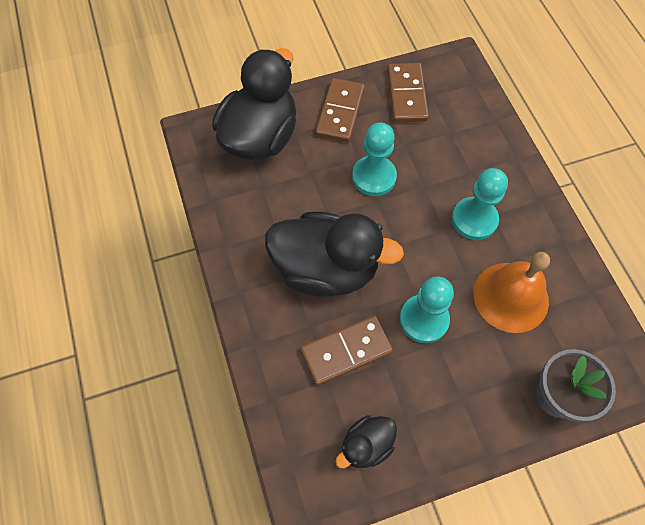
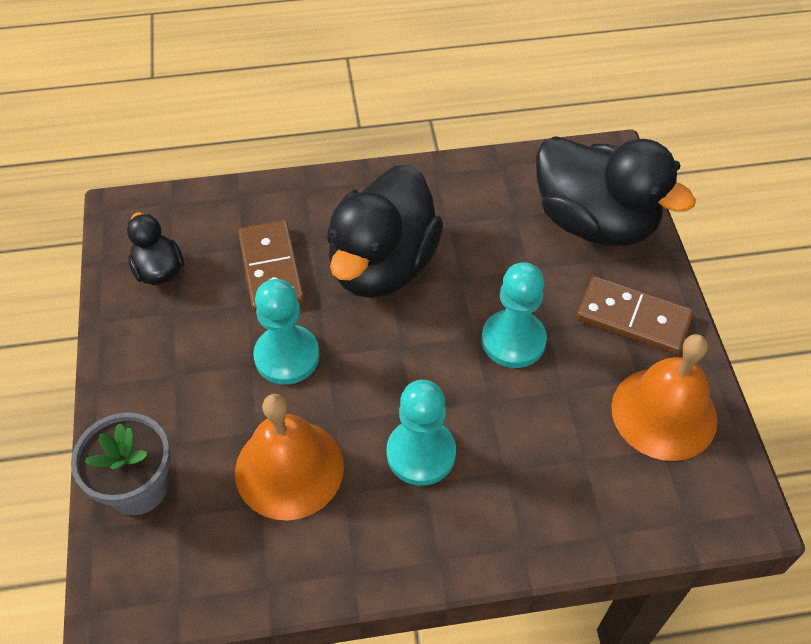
camera: 100 degrees right, 10 degrees down
brown domino [387,63,429,123] -> orange bell [611,334,718,461]

